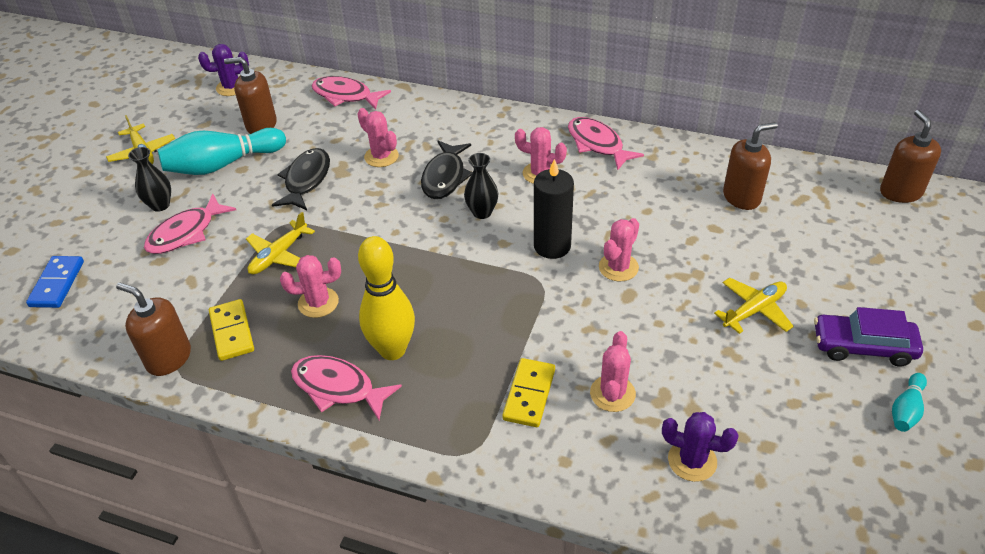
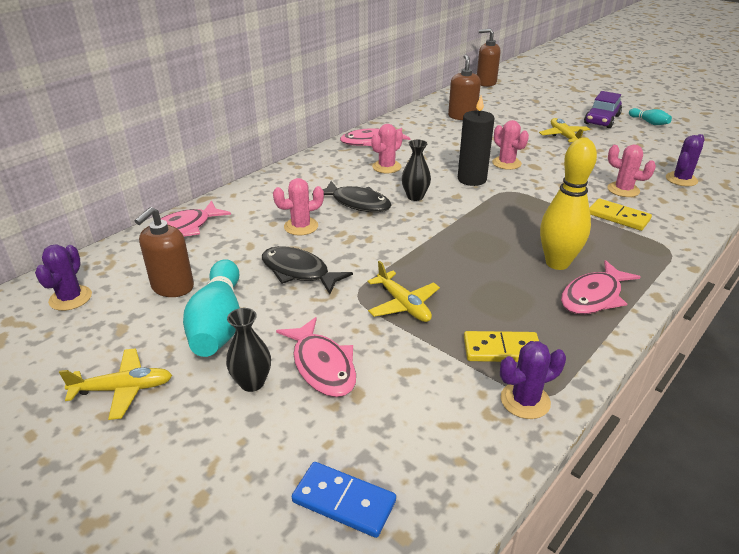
camera: 70 degrees left, 10 degrees down
brown soap dispenser [116,282,191,376] -> purple cactus [500,341,566,419]
pink cactus [280,255,341,318] -> none

